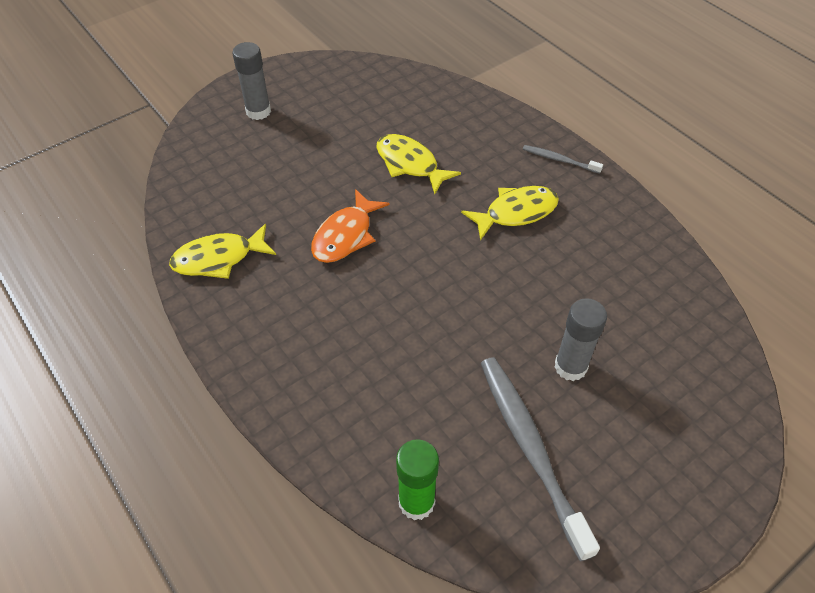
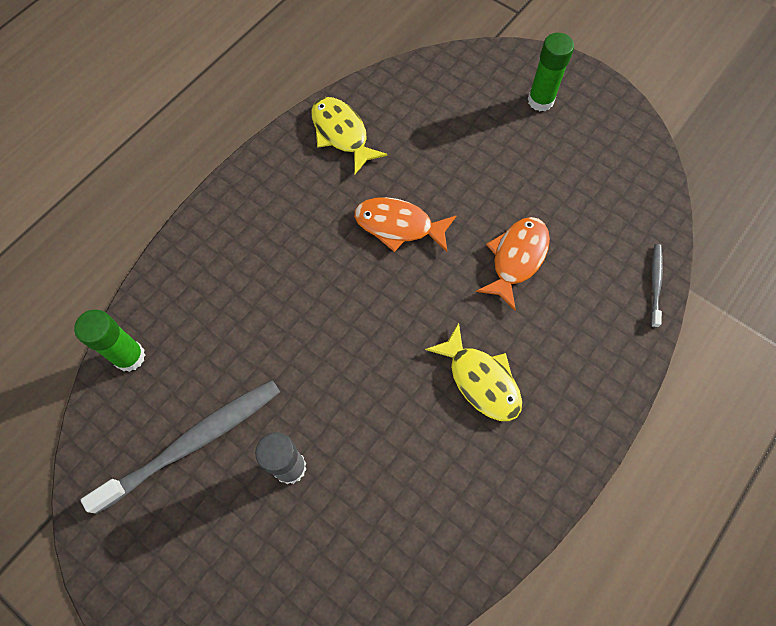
camera: 75 degrees right, 15 degrees up
grey glue stick [232,42,271,120] -> green glue stick [528,33,574,111]
yellow fish [376,134,461,194] -> orange fish [476,217,550,311]
grey toothbrush [523,145,603,174] -> grey toothbrush moved to [651,244,663,328]

